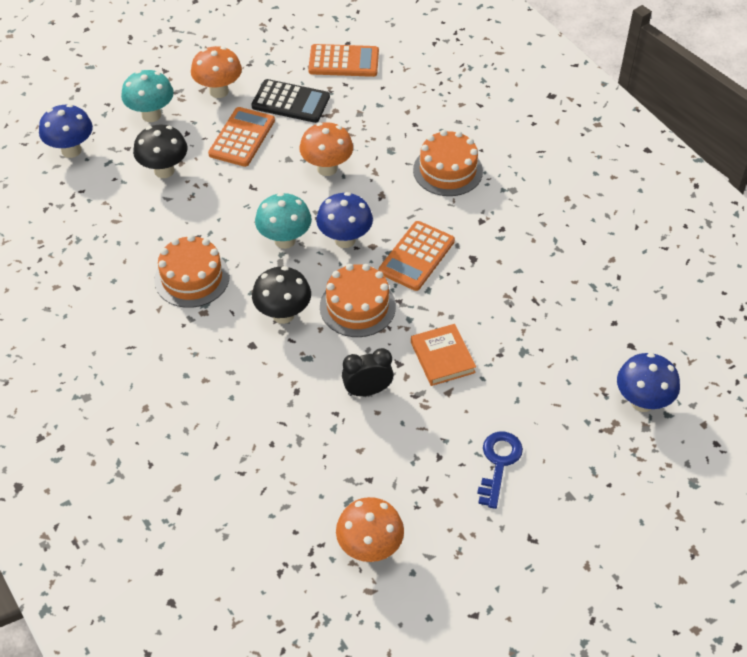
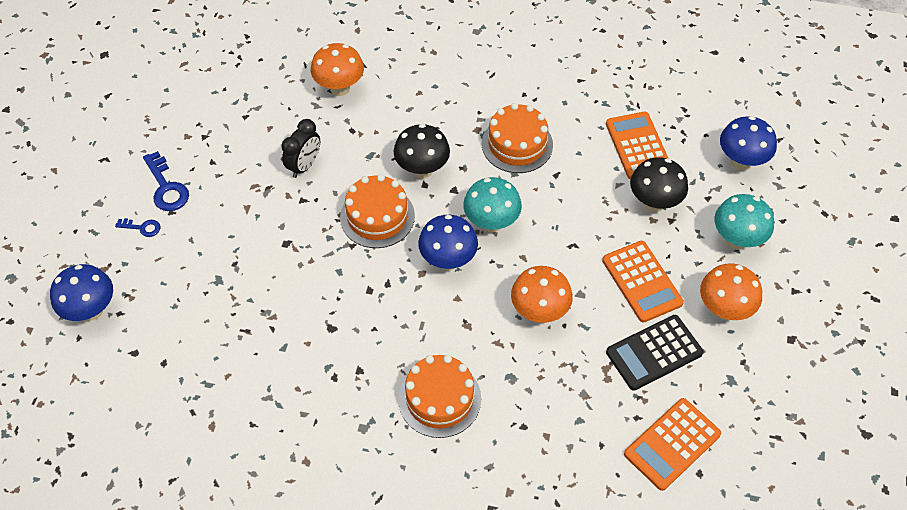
camera: 135 degrees right, 5 degrees up
orange mushroom [336,497,404,562] -> orange mushroom moved to [311,43,364,96]
orange calculator [378,221,455,291] -> orange calculator moved to [606,112,669,180]
orange book [411,324,476,386] -> none
none -> blue key [115,218,161,237]

